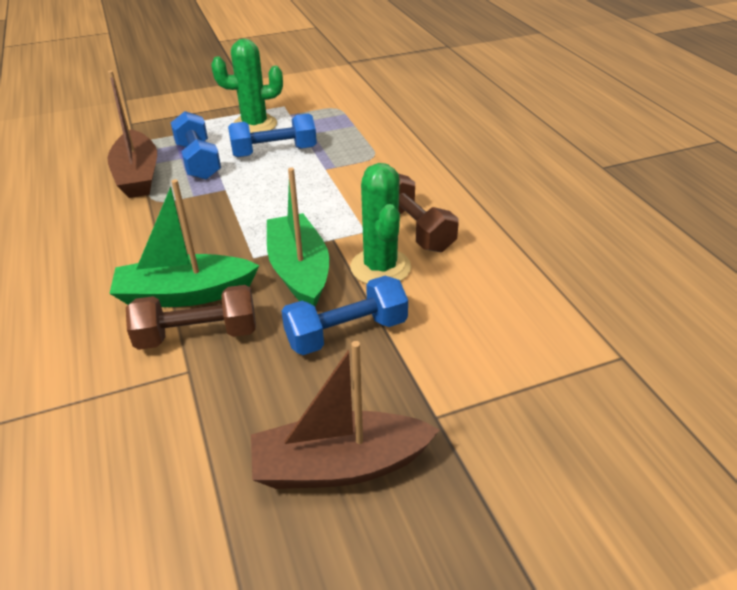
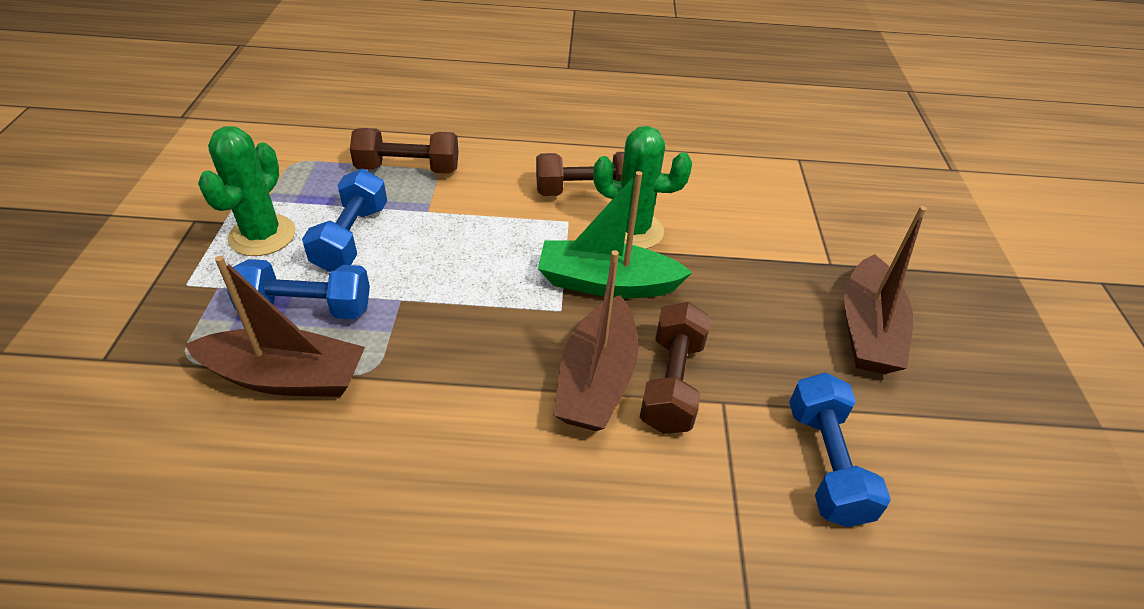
camera: 70 degrees left, 5 degrees up
green boat [109,179,259,307] -> brown boat [553,250,639,431]
blue dumbbell [282,276,408,355] -> blue dumbbell moved to [789,372,891,527]
none -> brown dumbbell [350,128,459,174]

